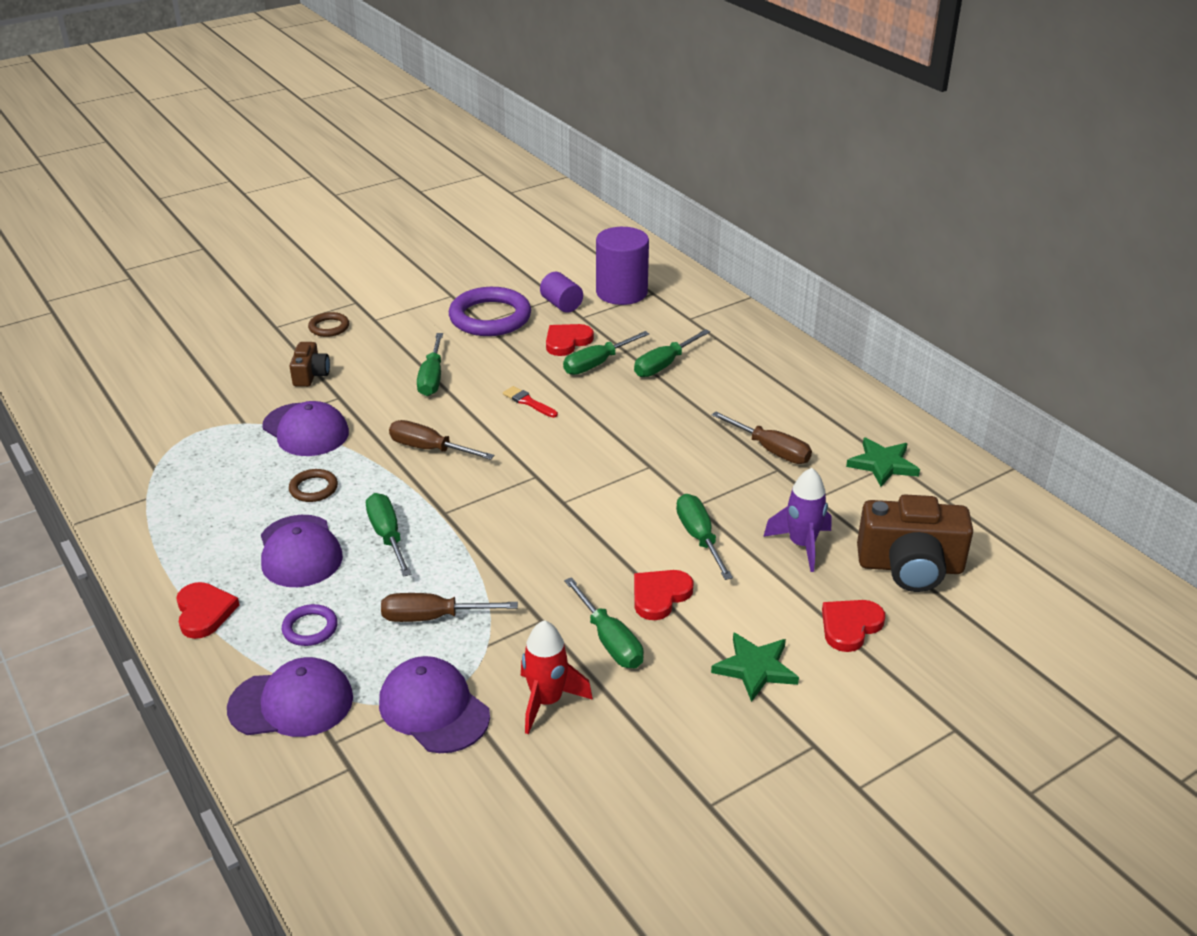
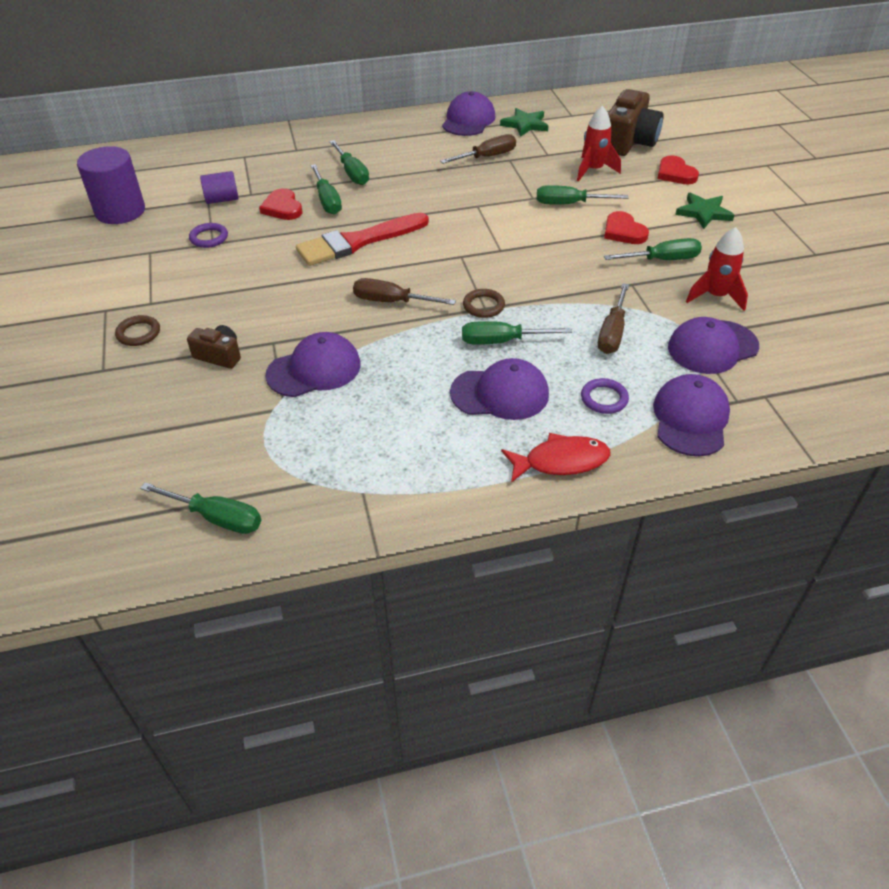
camera: 70 degrees left, 10 degrees up
red heart [176,582,240,639] -> red fish [501,433,611,483]
brown ring [289,469,338,502] -> brown ring moved to [463,289,505,318]
brown screwdriver [389,420,494,460] -> brown screwdriver turned 60 degrees clockwise [353,278,456,305]
green screwdriver [417,333,443,396] -> green screwdriver moved to [140,482,261,534]
purple ring [449,287,531,336] -> purple ring [189,223,228,248], size x0.49
red brush [503,386,558,418] -> red brush [296,212,429,266], size x2.38
purple cylinder [596,227,649,305] -> purple cylinder moved to [77,146,145,224]
purple rocket [763,468,832,572] -> red rocket [577,106,621,182]
none -> purple cap [442,91,496,136]

